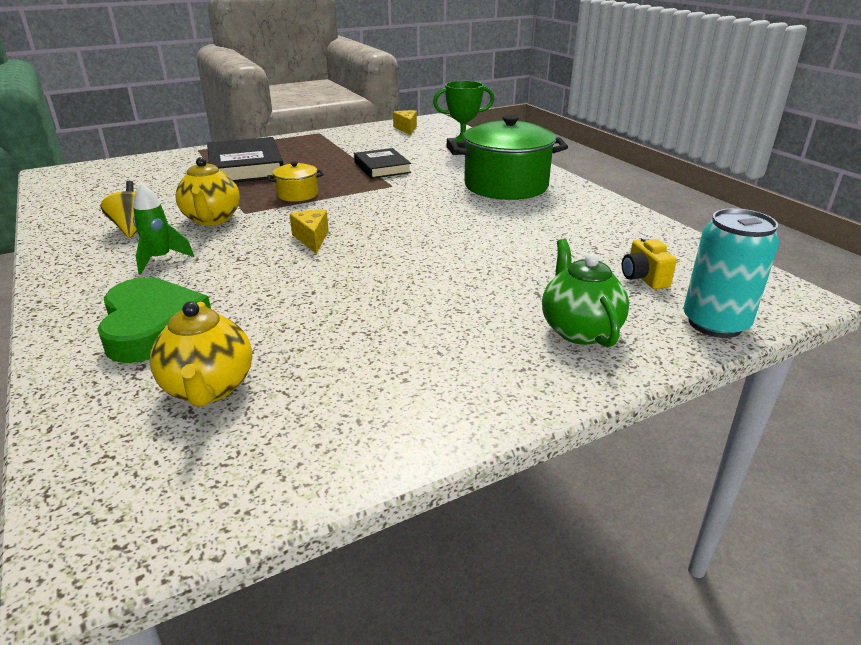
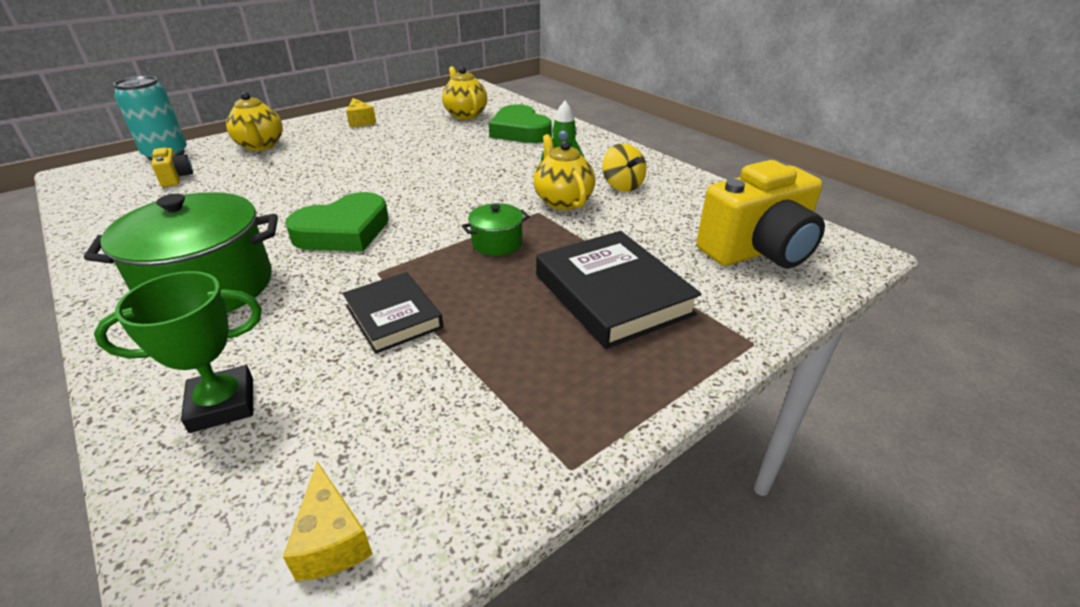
camera: 170 degrees right, 5 degrees up
yellow pot [267,161,324,202] -> green pot [462,203,530,256]
yellow cheese [289,210,329,254] -> yellow cheese moved to [346,98,376,127]
green teapot [542,239,629,347] -> yellow teapot [226,92,283,151]
none -> green heart [285,192,389,252]
none -> yellow camera [696,160,825,268]

